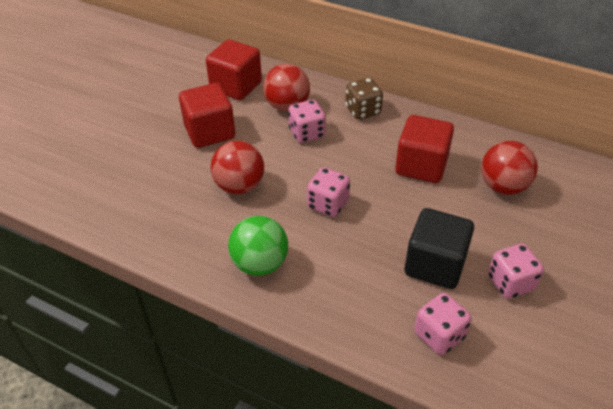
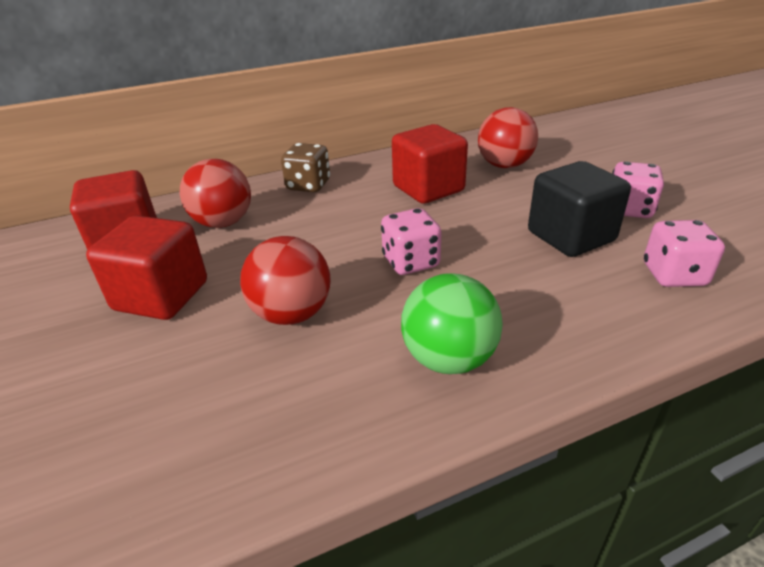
camera: 50 degrees left, 10 degrees down
pink dice [288,100,326,143] -> none

